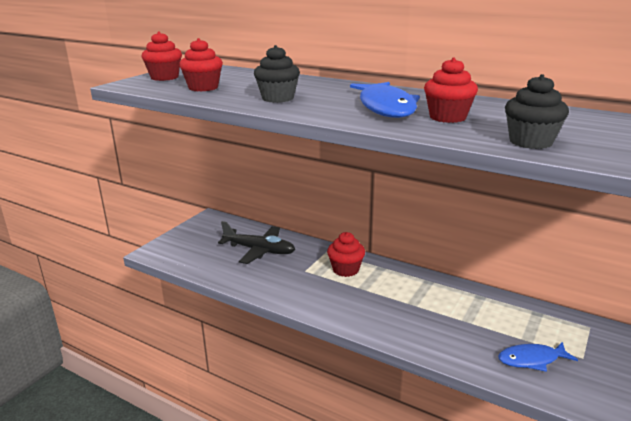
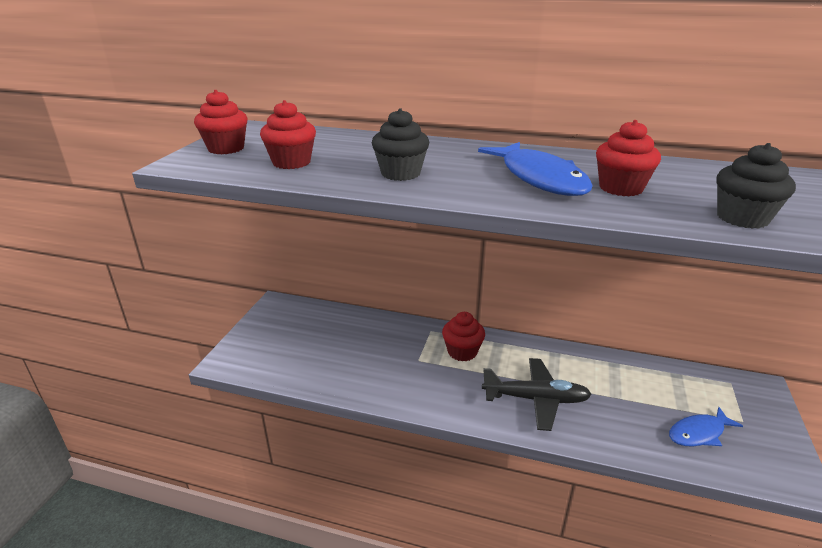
camera: 15 degrees left, 5 degrees up
black plane [218,221,295,264] -> black plane moved to [482,358,592,431]

